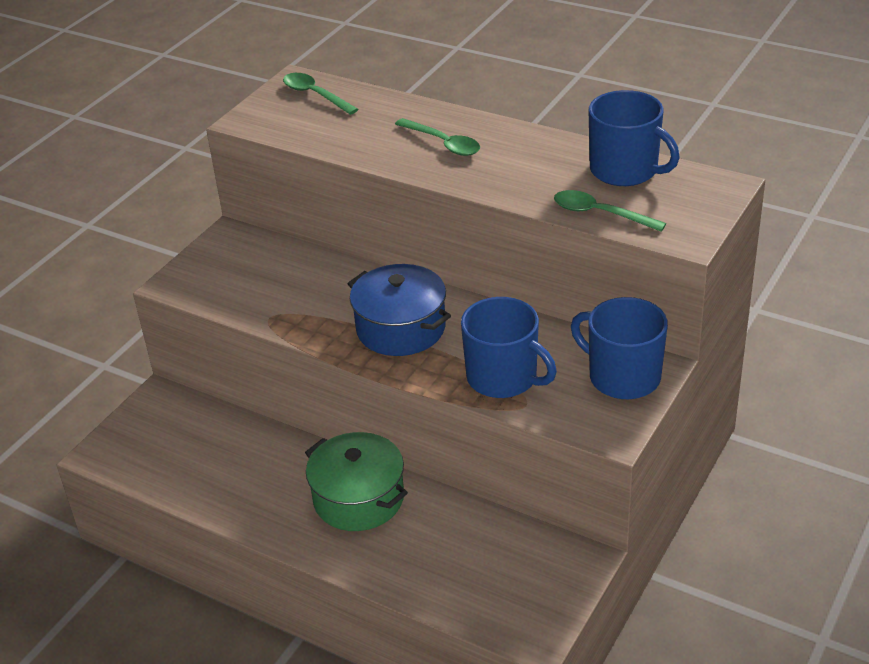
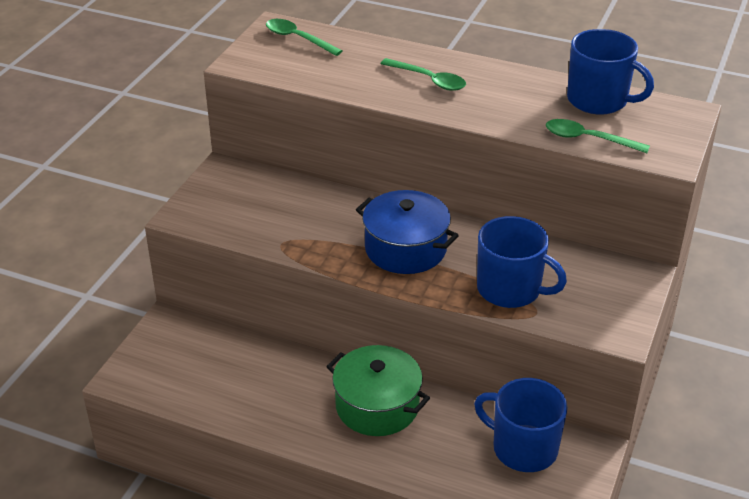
camera: 10 degrees left, 0 degrees up
blue mug [571,297,668,399] -> blue mug moved to [474,378,568,472]

